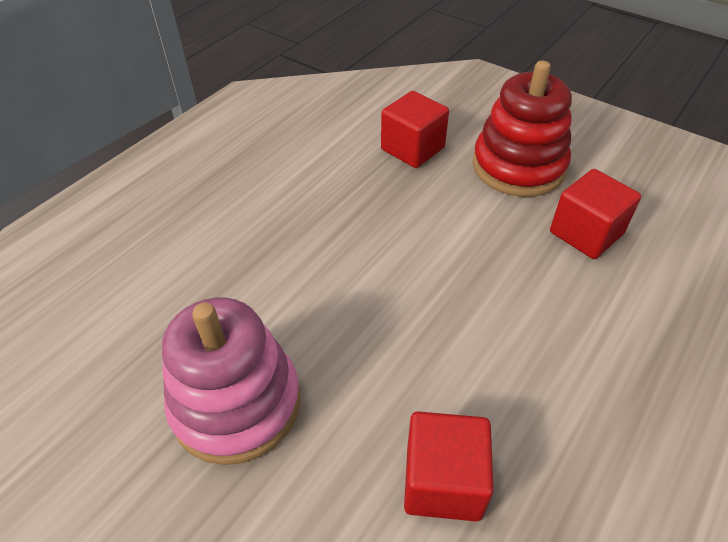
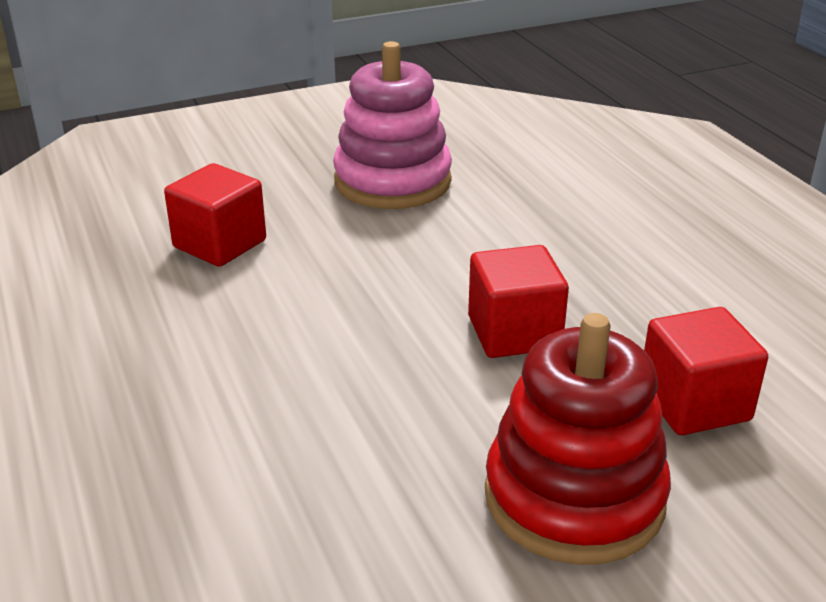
camera: 120 degrees right, 15 degrees down
red cube [550,169,641,259] -> red cube moved to [468,245,569,358]

